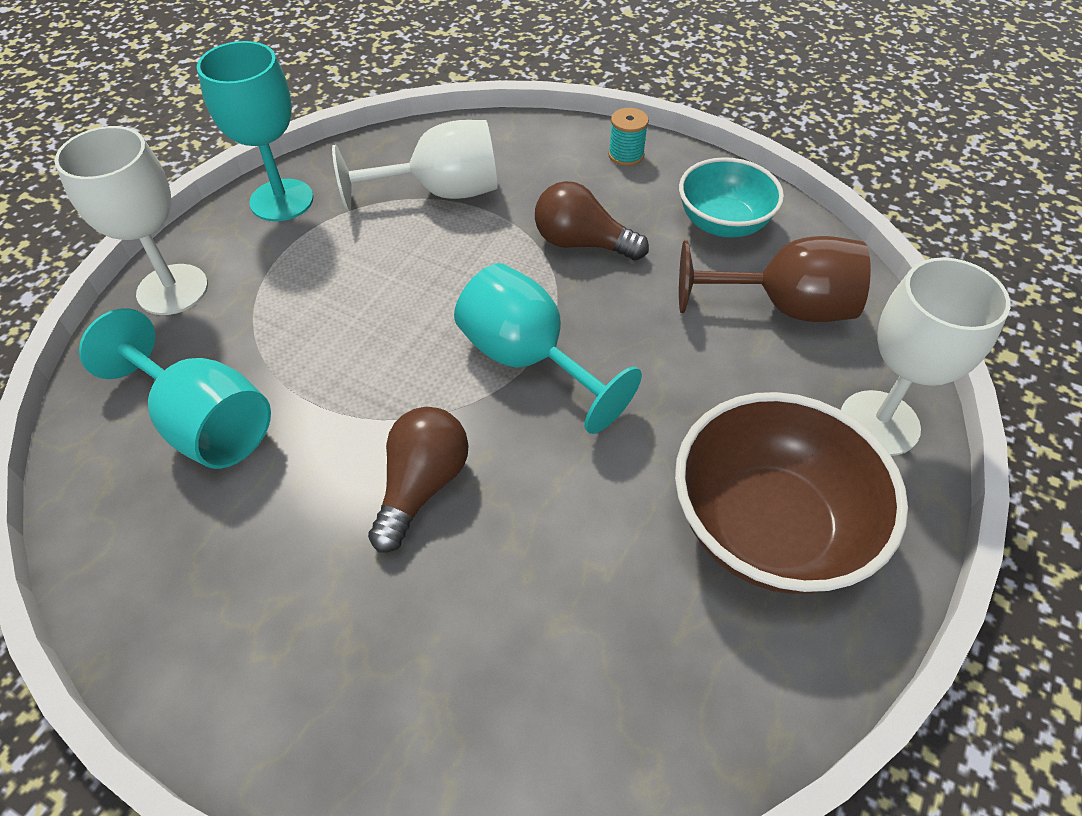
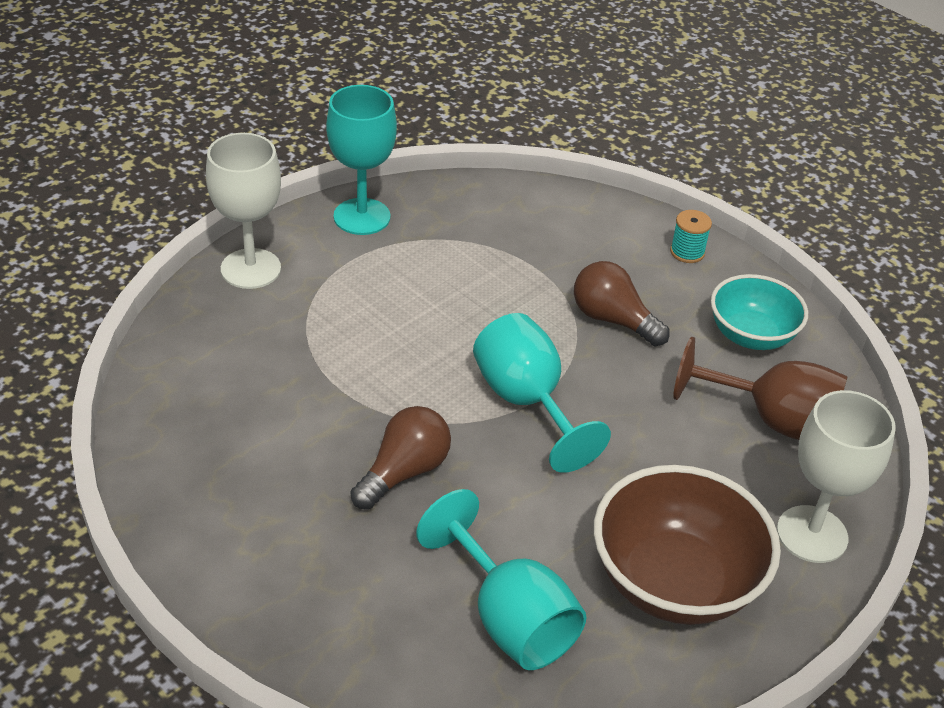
camera: 15 degrees right, 10 degrees down
turquoise goblet [79,308,271,469] -> turquoise goblet moved to [416,489,587,670]
white goblet [332,120,497,211] -> none

